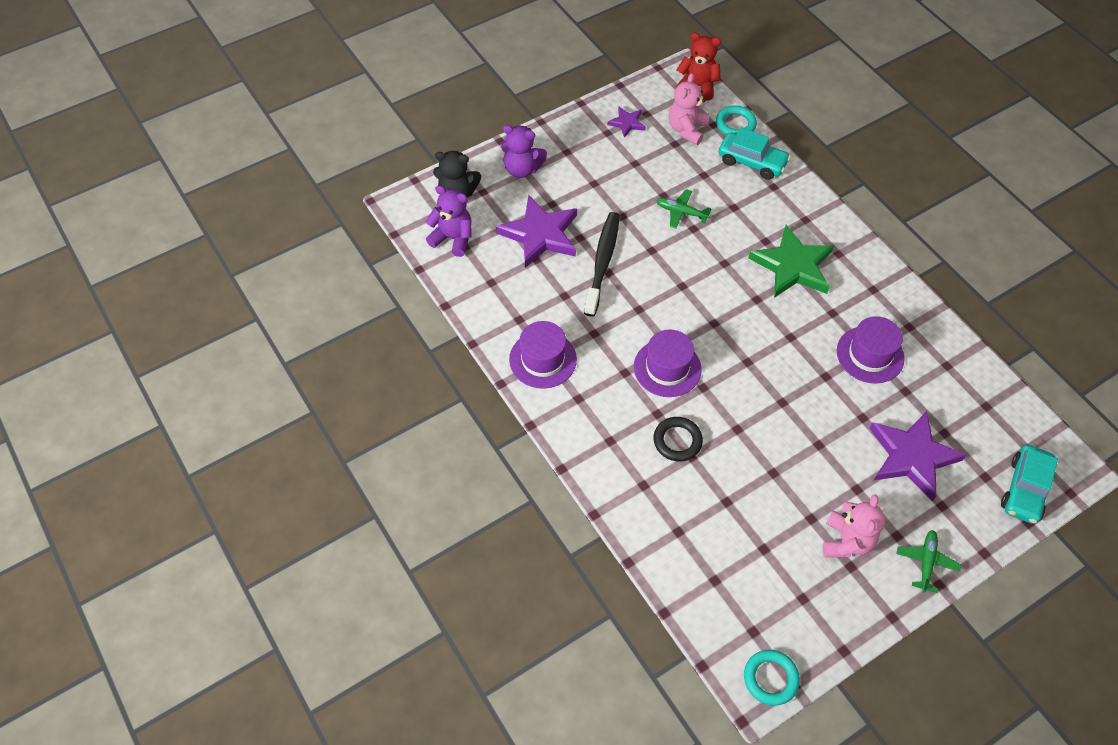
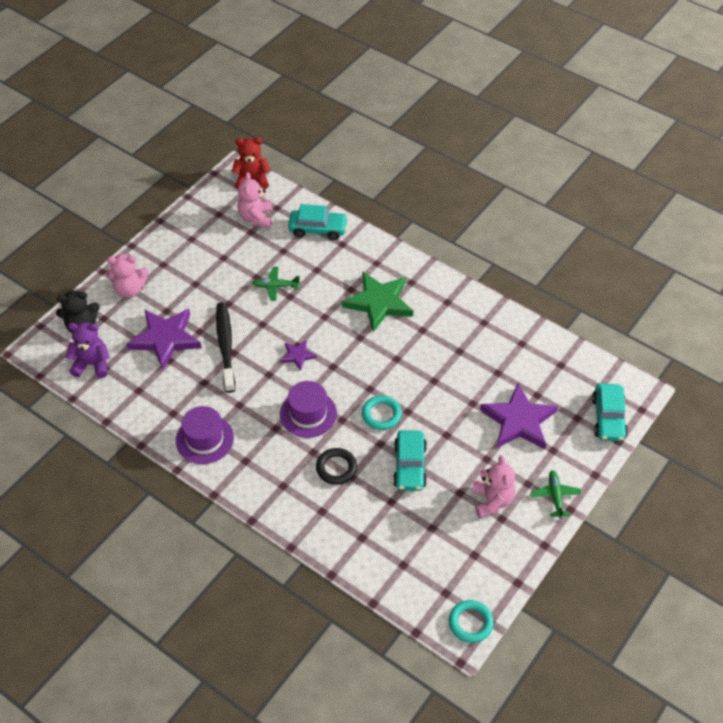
camera: 20 degrees left, 5 degrees down
purple teddy bear [501,125,547,178] -> pink teddy bear [106,253,149,298]
purple star [608,107,646,138] -> purple star moved to [281,340,317,371]
turquoise ring [716,106,757,135] -> turquoise ring moved to [362,395,402,430]
purple hat [837,316,905,384] -> none
none -> turquoise car [393,430,427,491]

